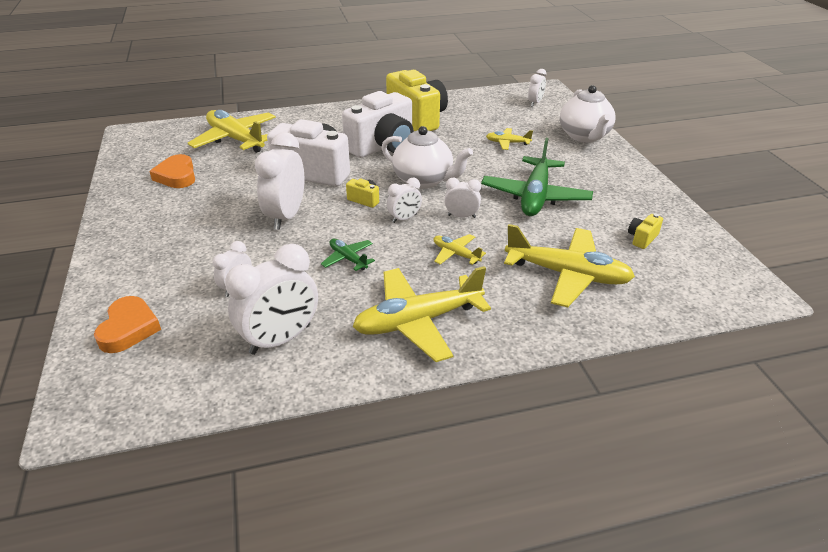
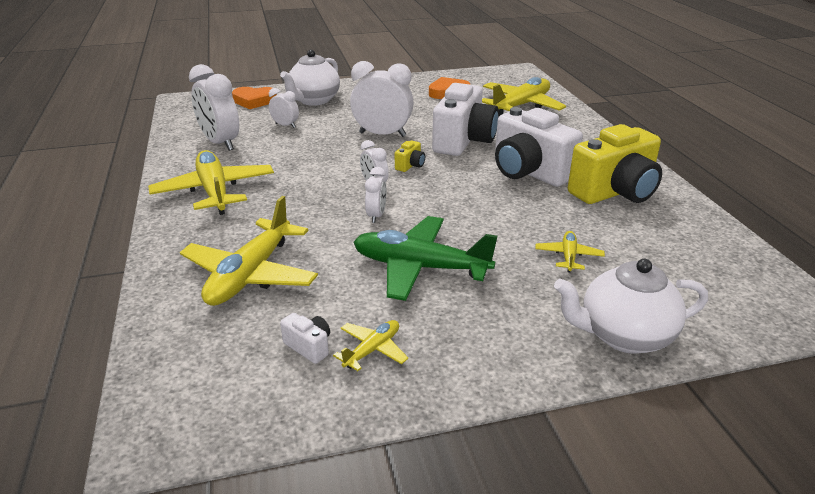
camera: 90 degrees right, 5 degrees down
green plane [321,239,375,271] -> none
white teapot [382,126,473,189] -> white teapot moved to [280,50,340,106]
yellow plane [434,234,486,265] -> yellow plane moved to [333,320,408,371]
white clock [528,69,547,107] -> none
yellow camera [628,214,663,249] -> white camera [280,313,330,364]

